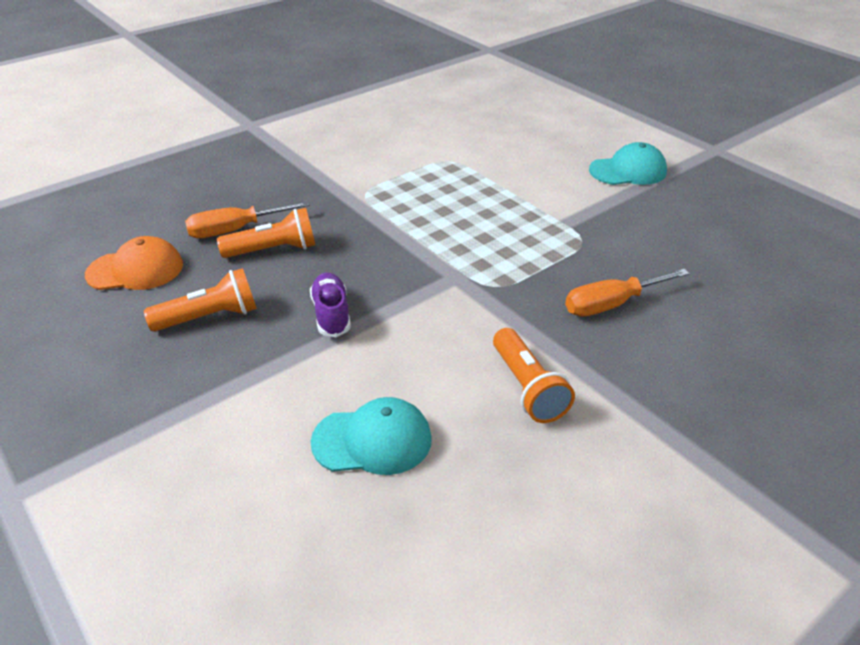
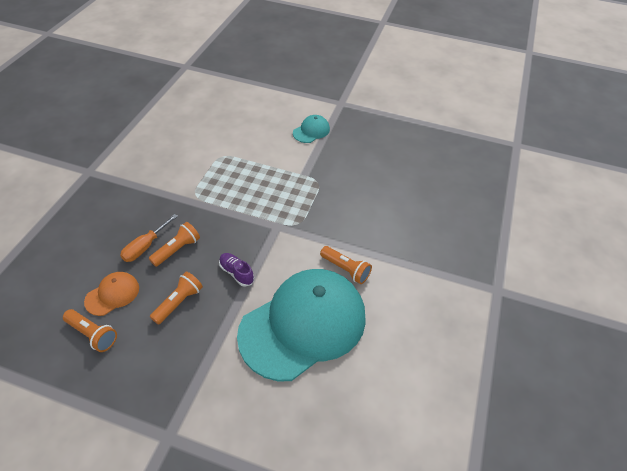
camera: 35 degrees left, 10 degrees up
turquoise cap [310,397,432,475] -> turquoise cap [237,269,366,381], size x2.42
orange screwdriver [565,269,690,316] -> none
none -> orange flashlight [63,309,117,352]

